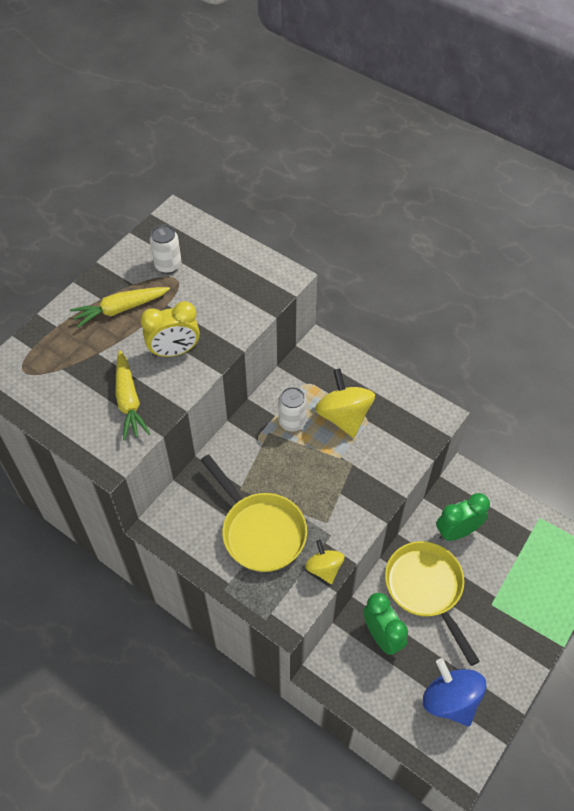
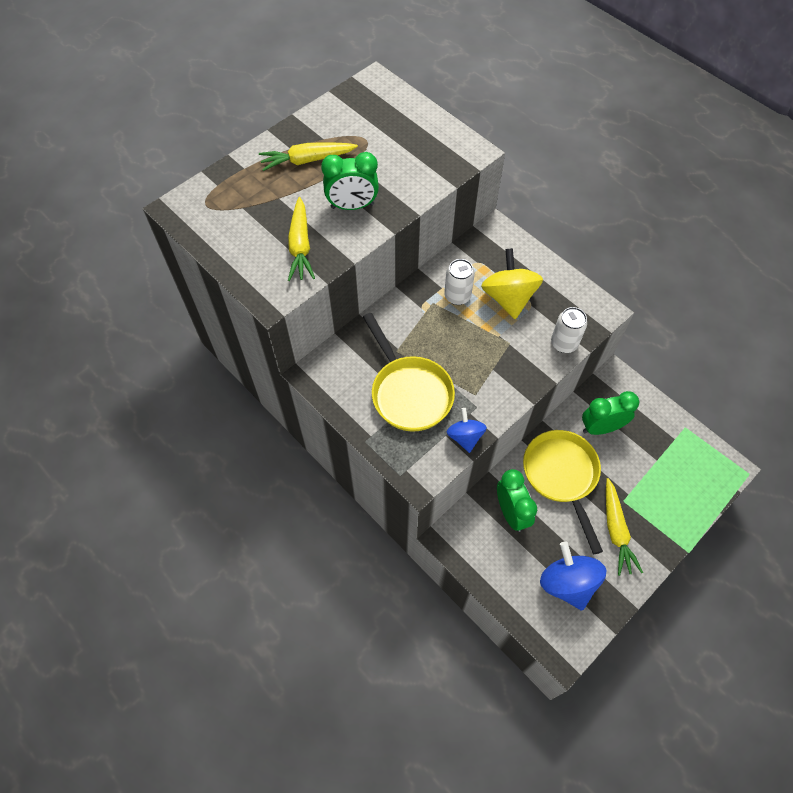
camera: 10 degrees right, 5 degrees up
yellow clock [140,301,200,357] -> green clock [321,152,379,210]
white can [150,225,182,274] -> white can moved to [551,307,587,353]
yellow spinning top [305,540,344,584] -> blue spinning top [447,408,487,453]
none -> yellow carrot [606,478,643,576]

